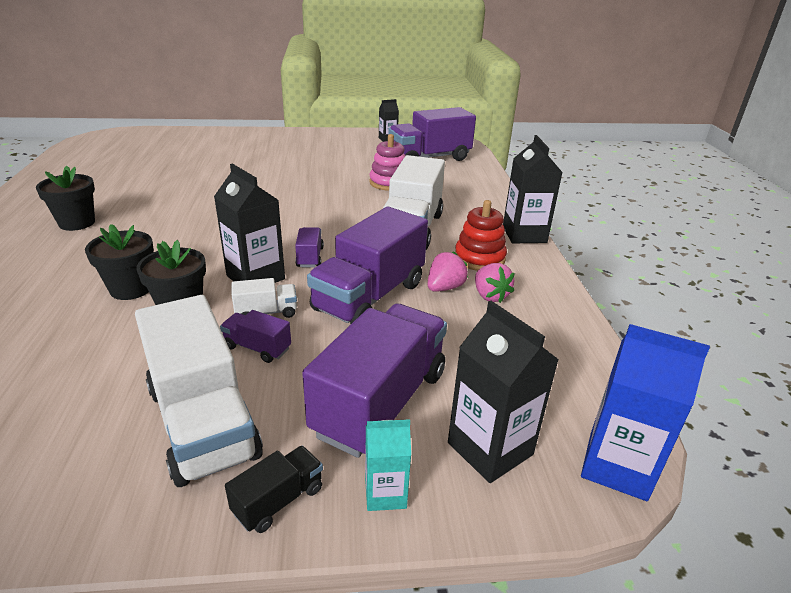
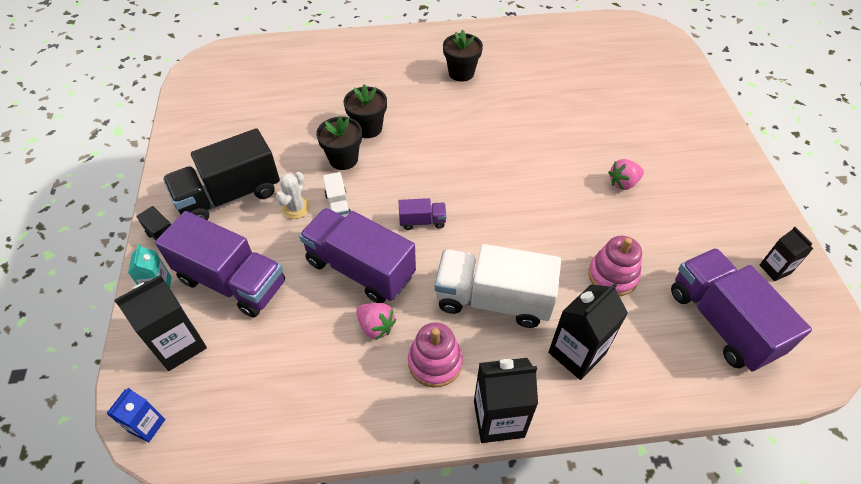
camera: 90 degrees right, 20 degrees up
white truck [135,295,263,487] -> black truck [163,128,280,220]
black carton [214,163,285,283] -> black carton moved to [548,283,628,380]
purple truck [220,310,291,363] -> white cactus [276,172,310,219]
red stacking toy [455,200,507,271] -> pink stacking toy [408,322,463,387]
pink strawberry [475,263,515,303] -> pink strawberry moved to [608,159,644,190]
blue carton [581,324,710,501] -> blue carton [106,388,165,442], size x0.58

